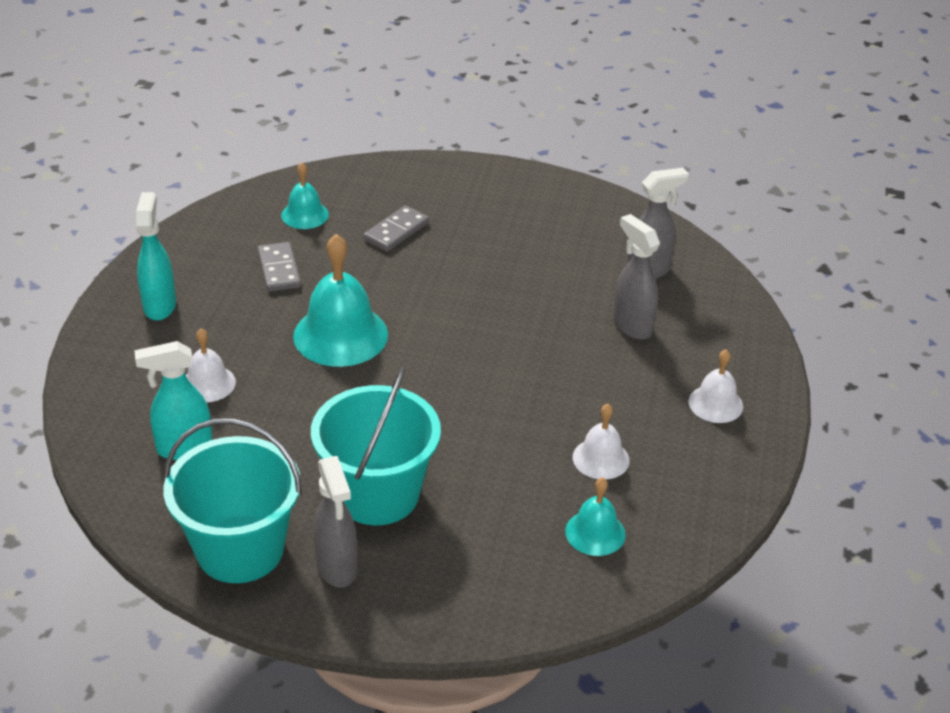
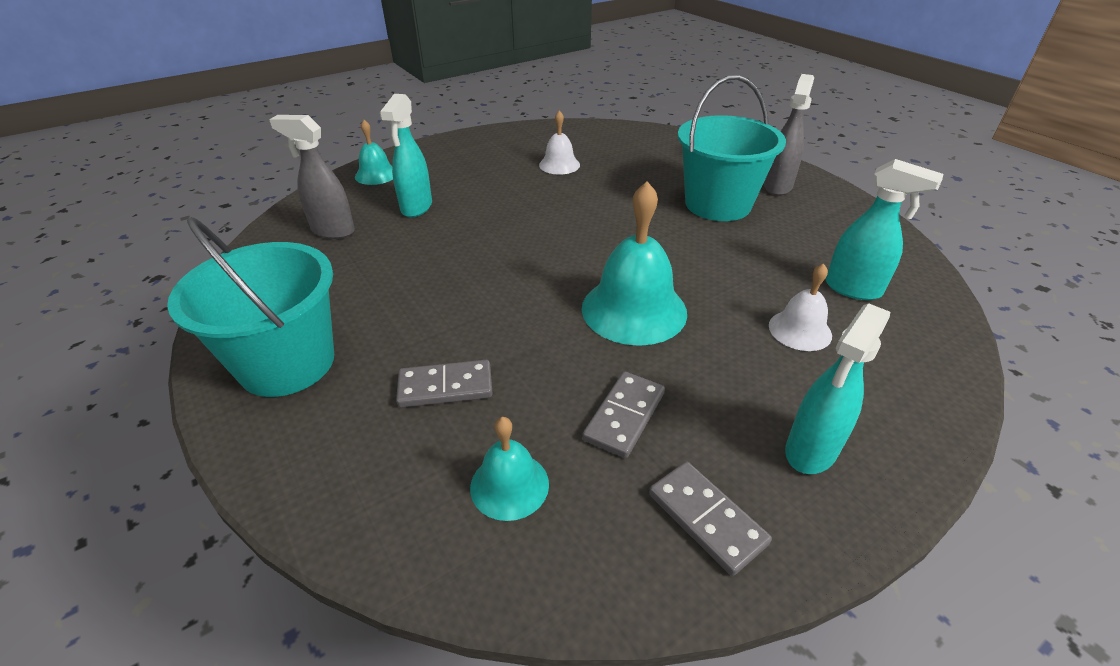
camera: 135 degrees left, 0 degrees up
turquoise bucket [163,418,302,583] -> turquoise bucket moved to [167,217,334,397]
turquoise bell [565,477,626,556] -> turquoise bell moved to [355,120,393,185]
grey spray bottle [613,214,660,340] -> turquoise spray bottle [380,94,432,217]
white bell [689,349,743,423] -> none
none -> grey domino [649,462,772,576]

